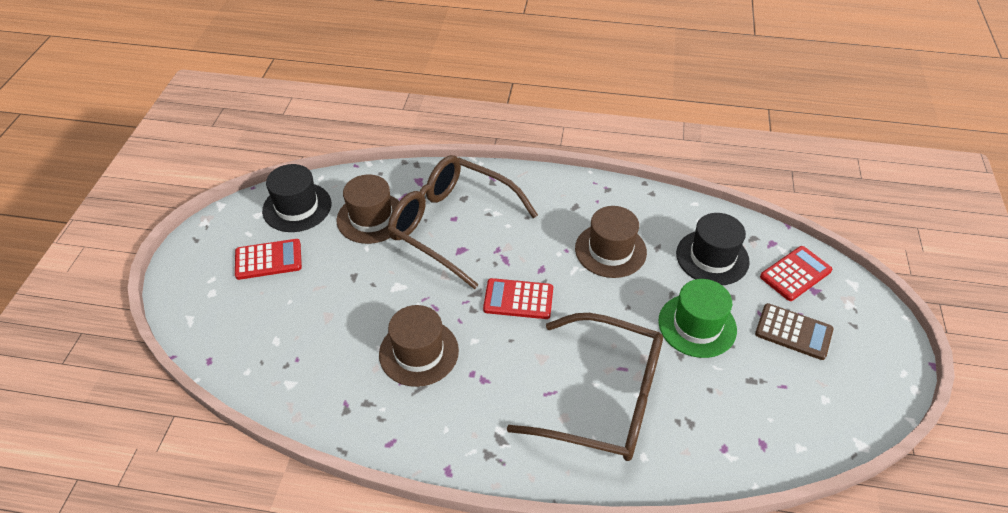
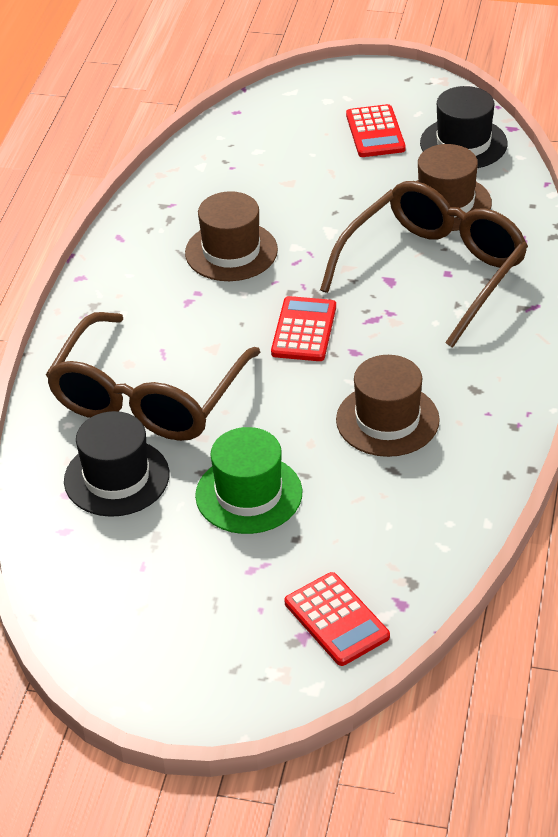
camera: 95 degrees right, 5 degrees down
black hat [676,213,750,285] -> black hat moved to [64,411,169,517]
brown calculator [755,303,834,360] -> none

